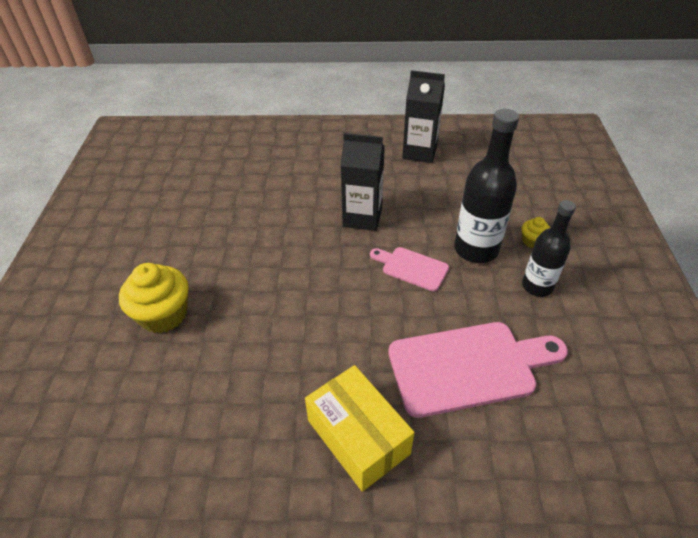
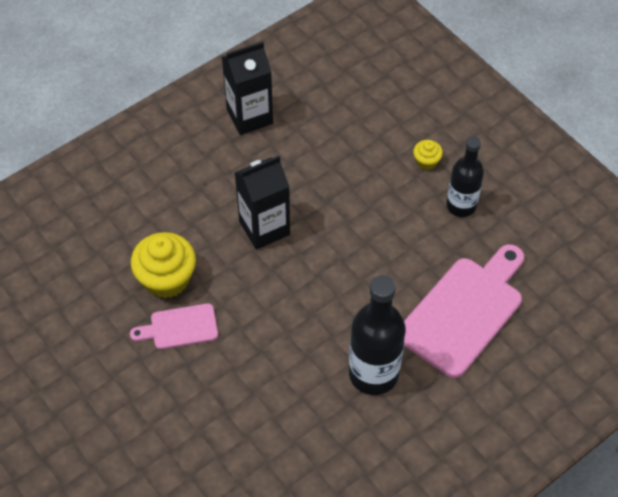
camera: 40 degrees left, 10 degrees up
yellow cupcake [119,263,189,333] -> yellow cupcake moved to [131,232,196,298]
yellow box [305,365,414,492] -> none
pink cutting board [370,247,449,291] -> pink cutting board moved to [130,303,218,349]
black bottle [454,109,519,263] -> black bottle moved to [349,275,406,395]

